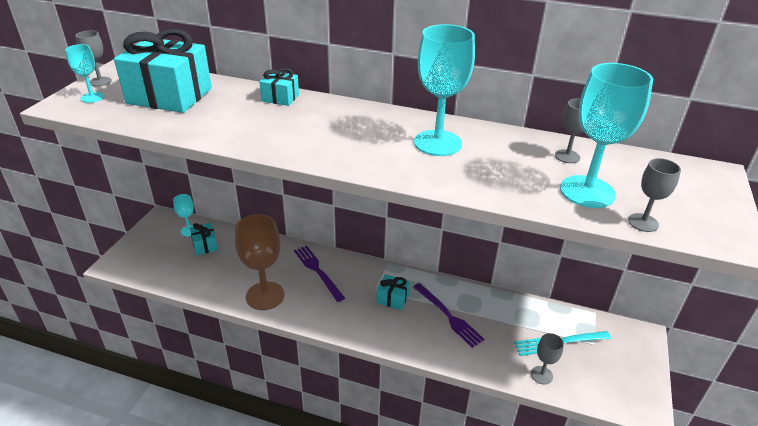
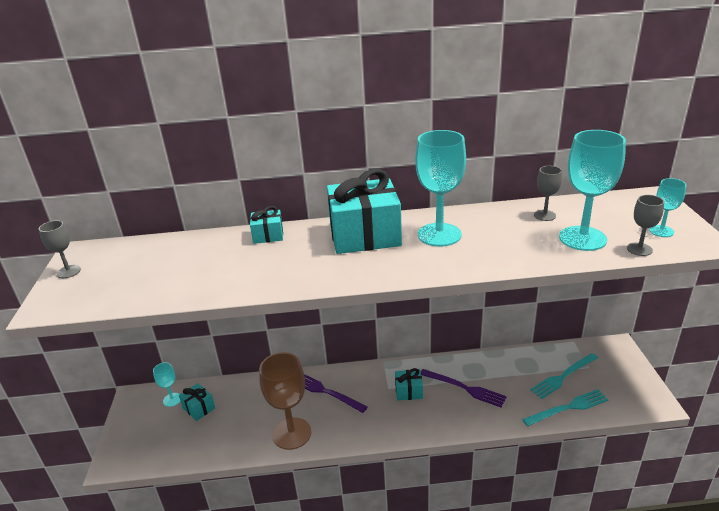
camera: 20 degrees left, 5 degrees down
turquoise goblet [65,44,104,103] -> turquoise goblet moved to [649,178,686,237]
turquoise gift [114,29,212,113] -> turquoise gift moved to [327,169,402,254]
grey goblet [531,333,564,385] -> turquoise fork [522,389,608,426]

